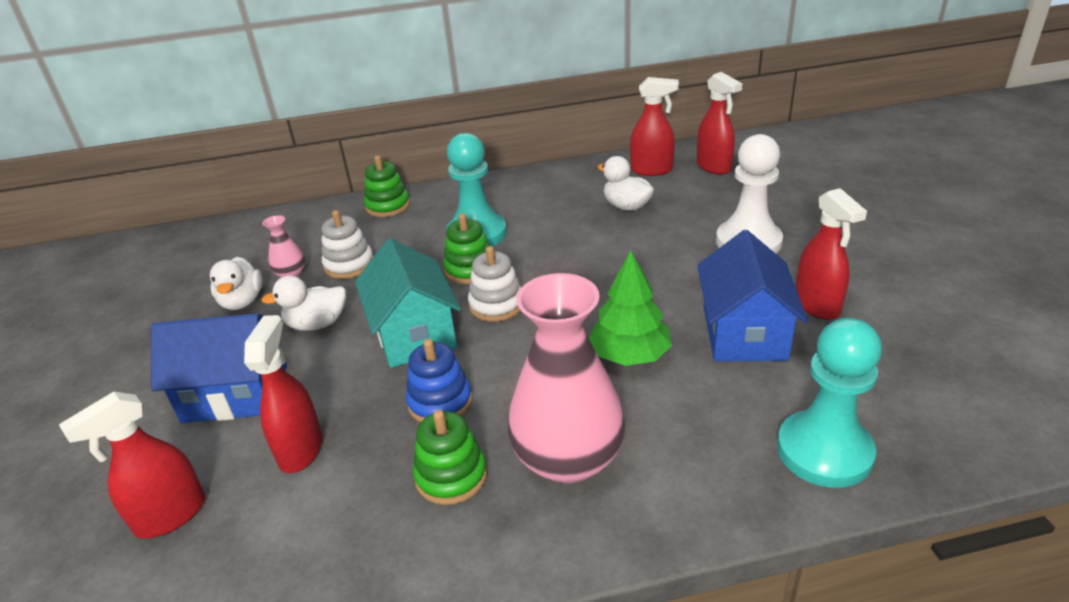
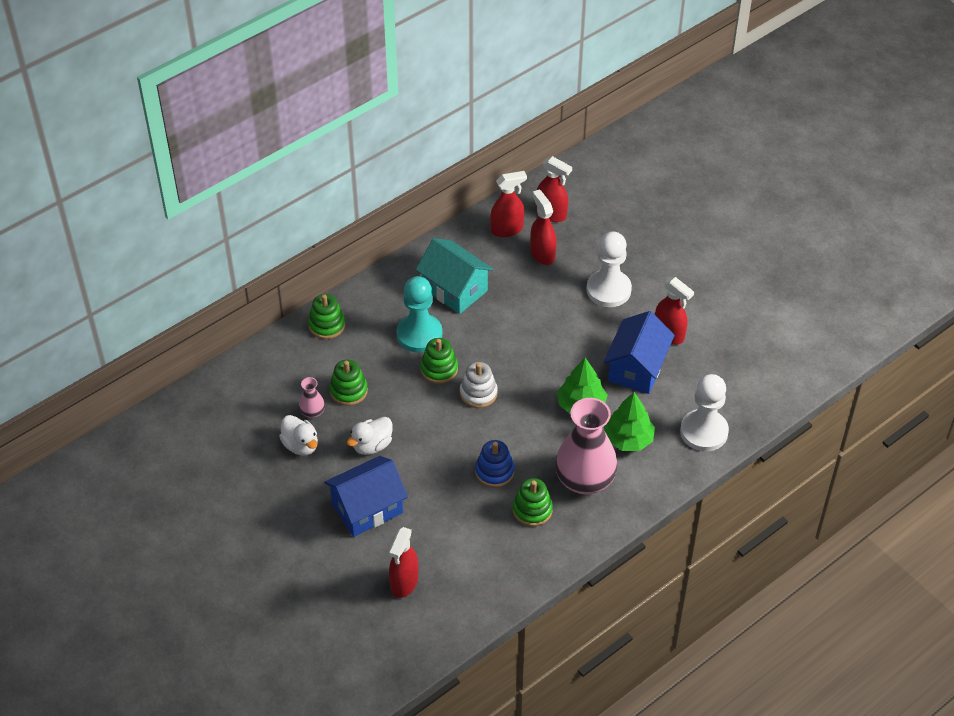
camera: 30 degrees left, 15 degrees up
red spray bottle [244,315,323,473] -> red spray bottle moved to [530,189,557,265]
white stacking toy [322,210,374,279] -> green stacking toy [329,360,368,406]
turquoise house [355,238,461,368] -> turquoise house moved to [416,238,494,314]
white duck [598,156,654,211] -> none
blue house [697,230,808,362] -> blue house turned 45 degrees clockwise [604,311,675,394]
turquoise pawn [777,318,882,488] -> white pawn [680,374,729,451]
none -> green tree [604,392,655,451]

